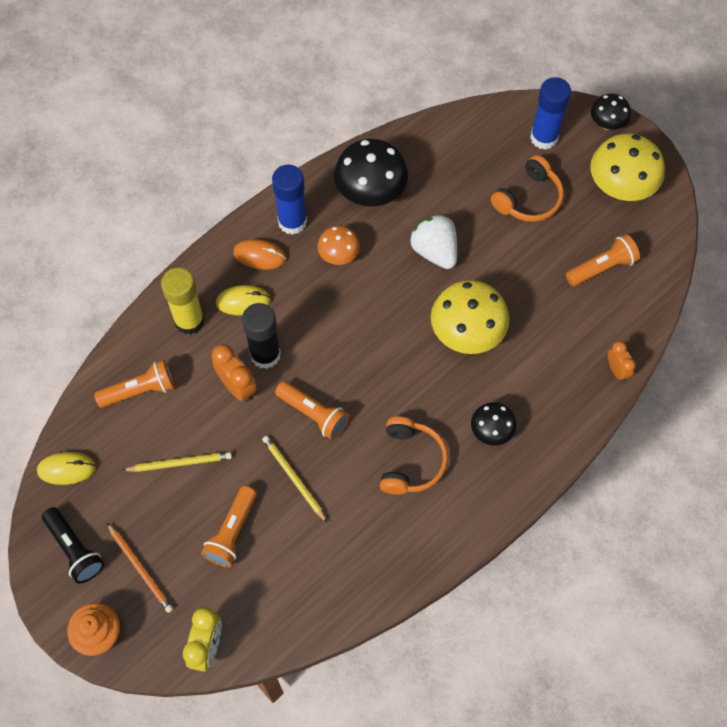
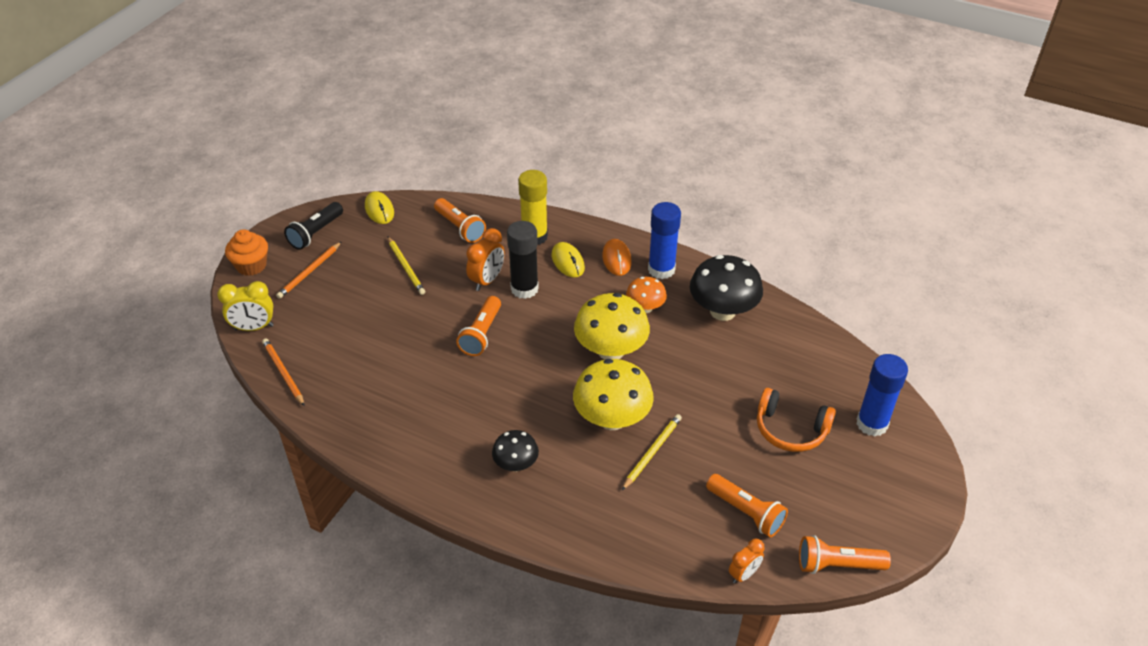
camera: 70 degrees right, 20 degrees down
orange flashlight [201,486,257,567] -> orange flashlight moved to [799,535,891,574]
yellow pencil [262,436,328,523] -> yellow pencil moved to [622,414,682,490]
orange headphones [380,417,448,495] -> none
white strawberry [410,214,457,269] -> none
yellow mushroom [590,133,665,201] -> yellow mushroom moved to [574,293,650,360]
black mushroom [591,94,631,130] -> none
orange clock [608,341,636,382] -> orange clock moved to [729,539,764,584]
none -> orange pencil [262,338,305,406]

